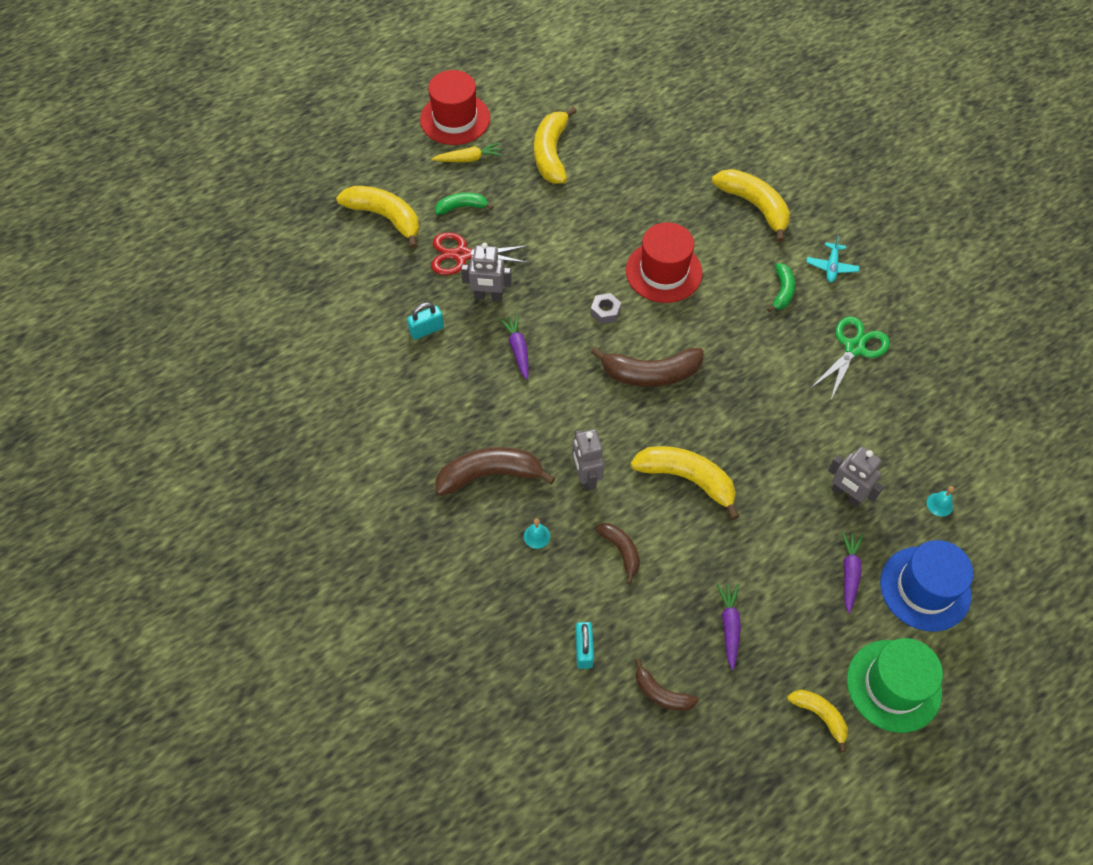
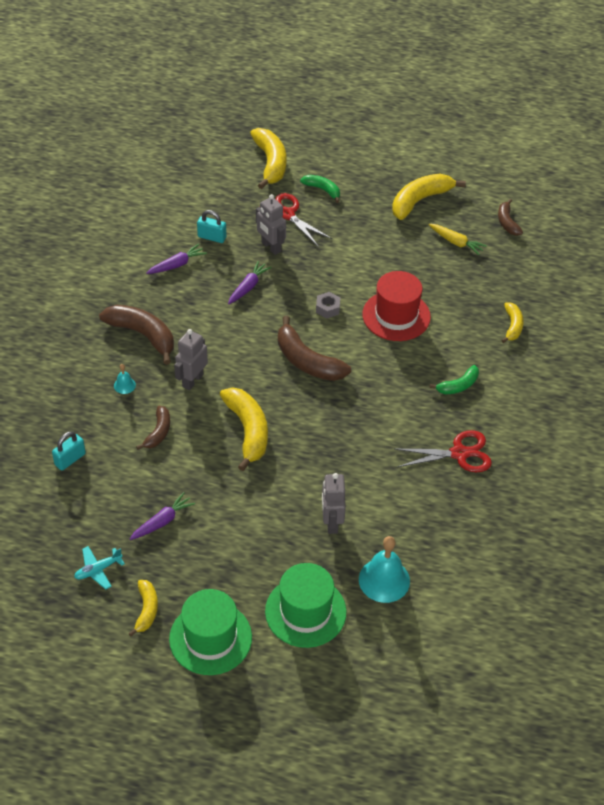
camera: 45 degrees right, 10 degrees down
red hat [420,70,490,145] -> none
yellow carrot [432,143,502,162] -> yellow carrot moved to [429,224,487,255]
brown banana [635,658,698,711] -> brown banana moved to [498,199,523,236]
yellow banana [712,169,790,243] -> yellow banana [501,302,524,343], size x0.57
turquoise plane [807,236,859,282] -> turquoise plane moved to [74,546,125,590]
green scissors [810,316,890,399] -> red scissors [395,430,492,472]
purple carrot [842,531,863,614] -> purple carrot moved to [146,244,207,274]
blue hat [880,540,973,632] -> green hat [265,563,346,648]
turquoise bell [927,486,954,517] -> turquoise bell [359,536,410,603], size x2.12

